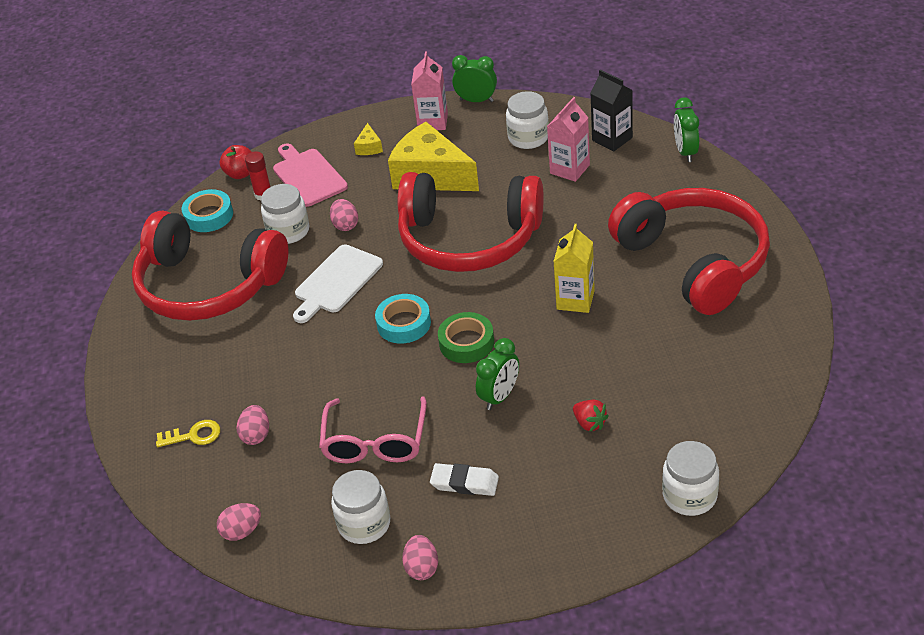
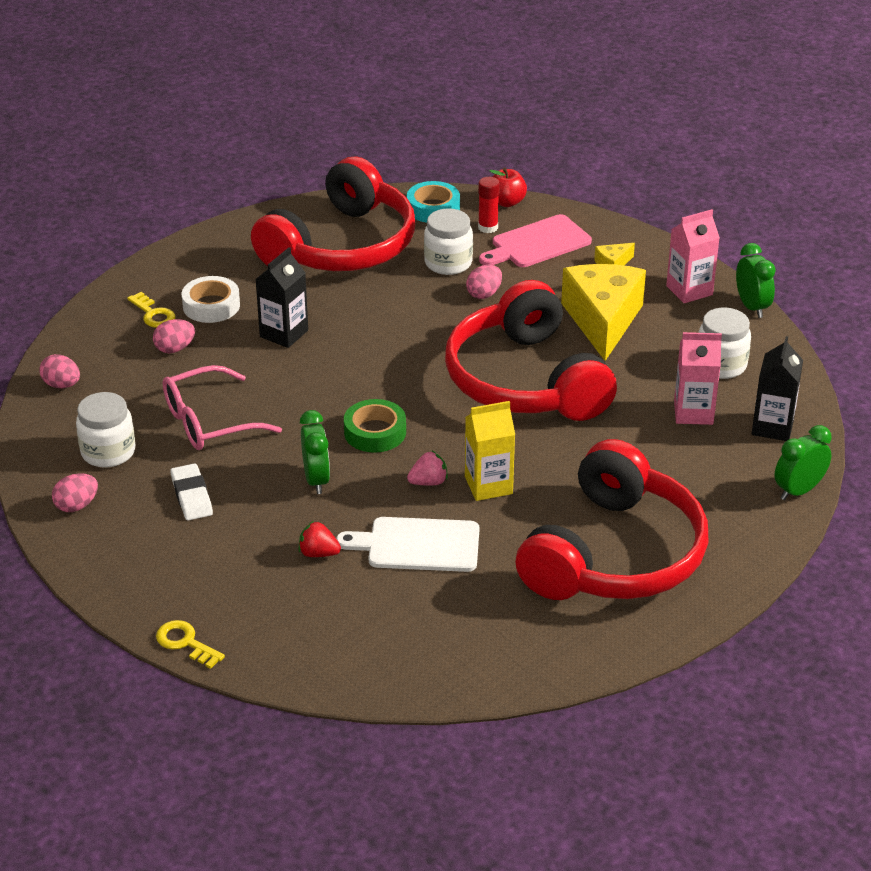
camera: 55 degrees right, 5 degrees down
red headphones [132,211,288,321] -> red headphones turned 135 degrees counterclockwise [251,156,415,271]
pink cutting board [273,143,348,207] -> pink cutting board turned 150 degrees counterclockwise [479,214,592,267]
white cutting board [293,244,383,323] -> white cutting board moved to [336,517,479,572]
turquoise tape [375,294,431,343] -> none
green clock [476,338,519,410] -> green clock turned 105 degrees counterclockwise [300,410,330,494]
red strawberry [573,400,609,432] -> red strawberry turned 90 degrees clockwise [299,521,341,557]
white jar [662,441,719,516] -> none
none -> yellow key [156,620,225,669]
none -> white tape [182,276,240,323]
none -> black carton [255,247,308,348]
none -> pink strawberry [407,451,448,486]

